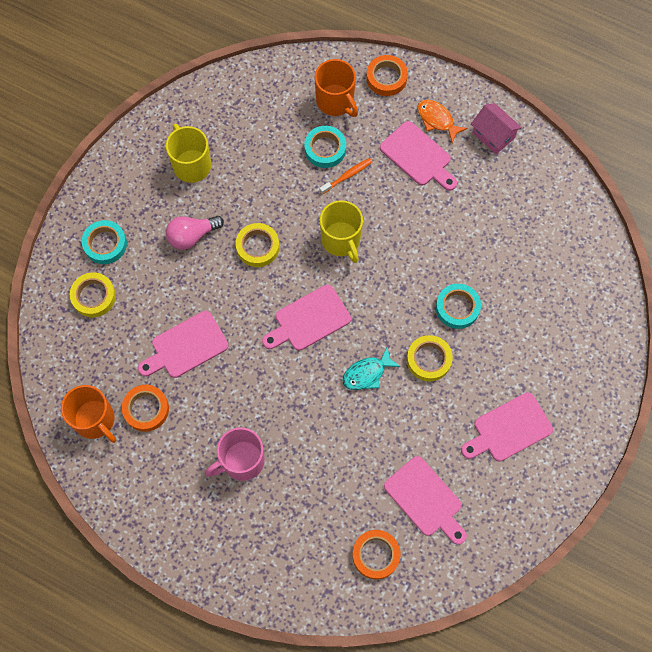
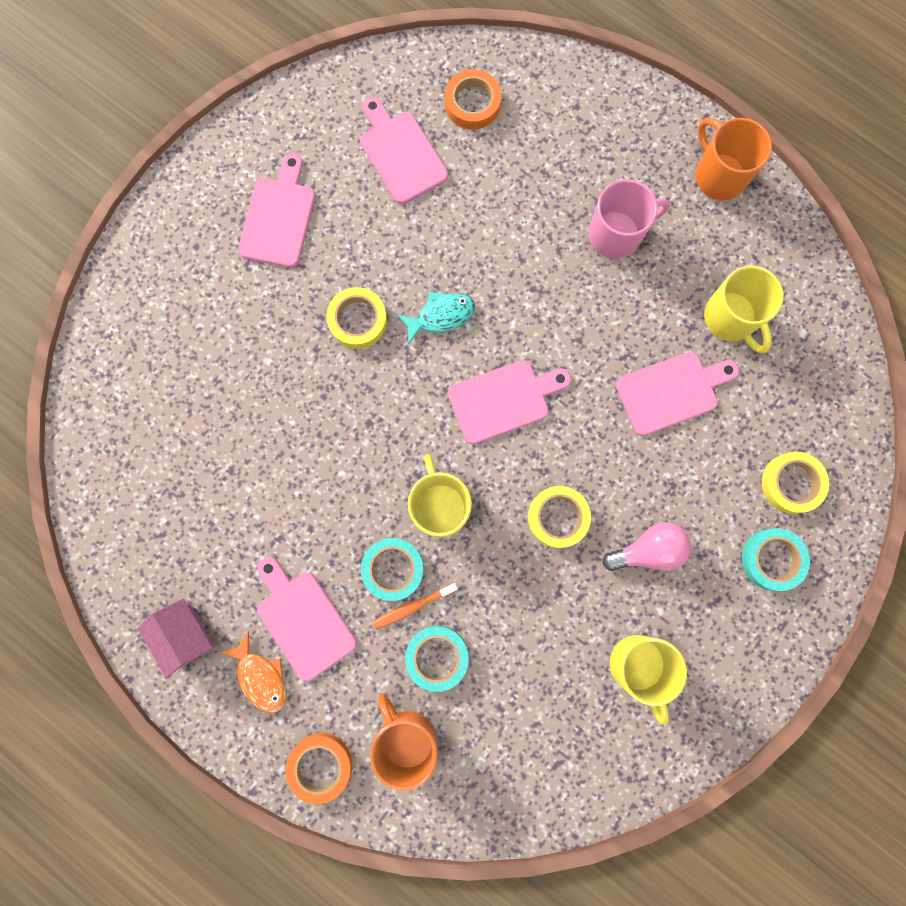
camera: 170 degrees left, 10 degrees up
orange mug [61,385,116,443] -> orange mug moved to [695,118,772,200]
orange tape [122,385,169,432] -> yellow mug [704,266,784,353]
turquoise tape [436,284,481,329] -> turquoise tape moved to [361,538,424,601]
pink cutting board [461,392,553,462] -> pink cutting board turned 60 degrees counterclockwise [238,153,316,268]

